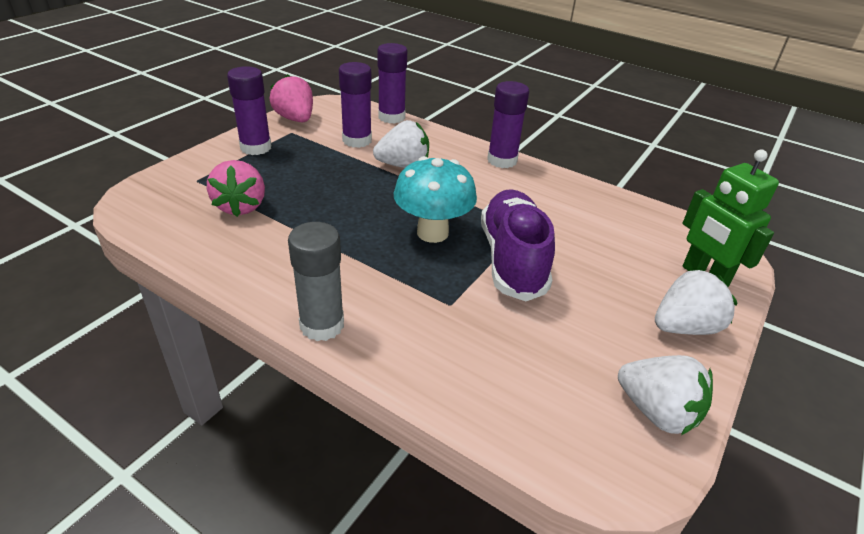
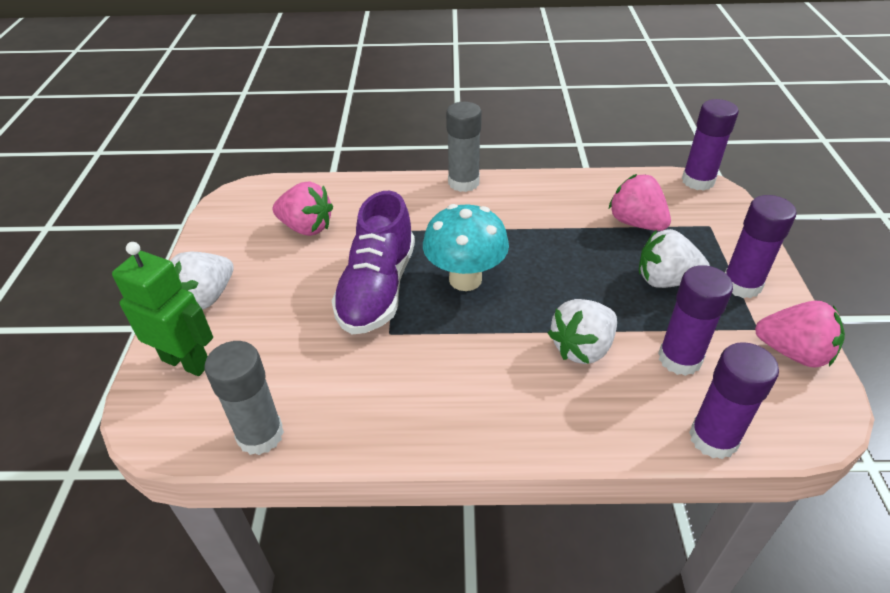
camera: 150 degrees right, 5 degrees up
purple shoe [481,189,555,301] -> purple shoe turned 45 degrees clockwise [332,191,415,335]
purple glue stick [487,81,529,168] -> purple glue stick moved to [682,99,739,191]
white strawberry [618,355,713,435] -> white strawberry moved to [639,229,710,288]
none -> grey glue stick [205,341,284,455]
none -> pink strawberry [273,182,333,236]

